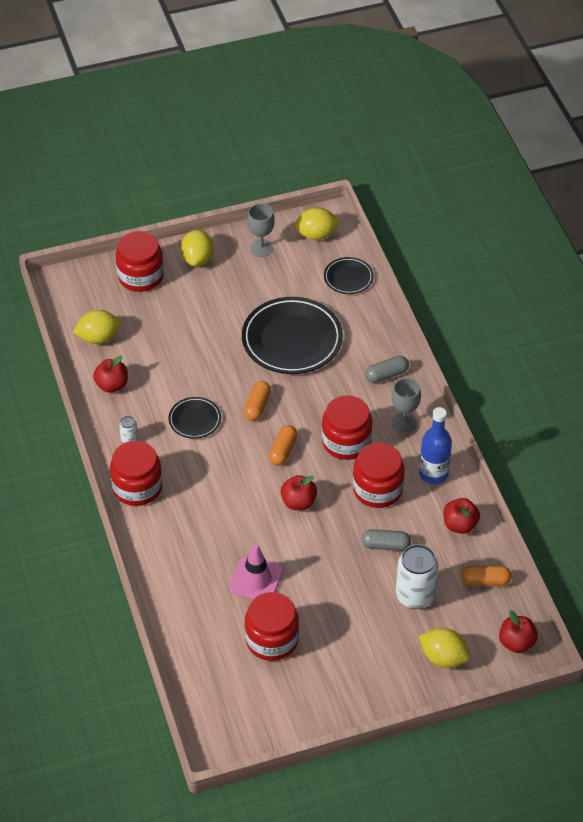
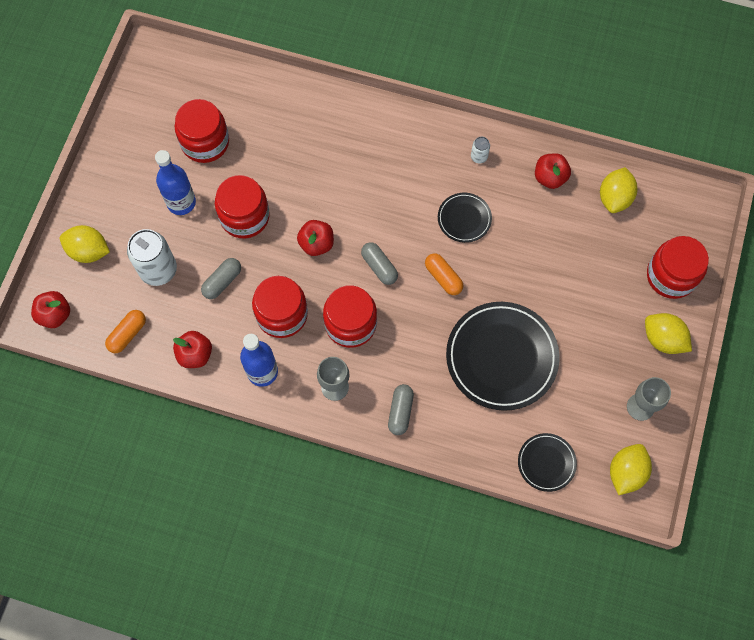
camera: 125 degrees right, 20 degrees up
red jar [110,441,162,506] -> red jar moved to [215,175,270,238]
pink traffic cone [229,544,284,599] -> none
orange capsule [269,425,298,465] -> grey capsule [361,242,398,285]
yellow lemon [419,628,470,668] -> yellow lemon turned 45 degrees clockwise [60,225,110,263]
none -> blue bottle [155,150,196,215]

